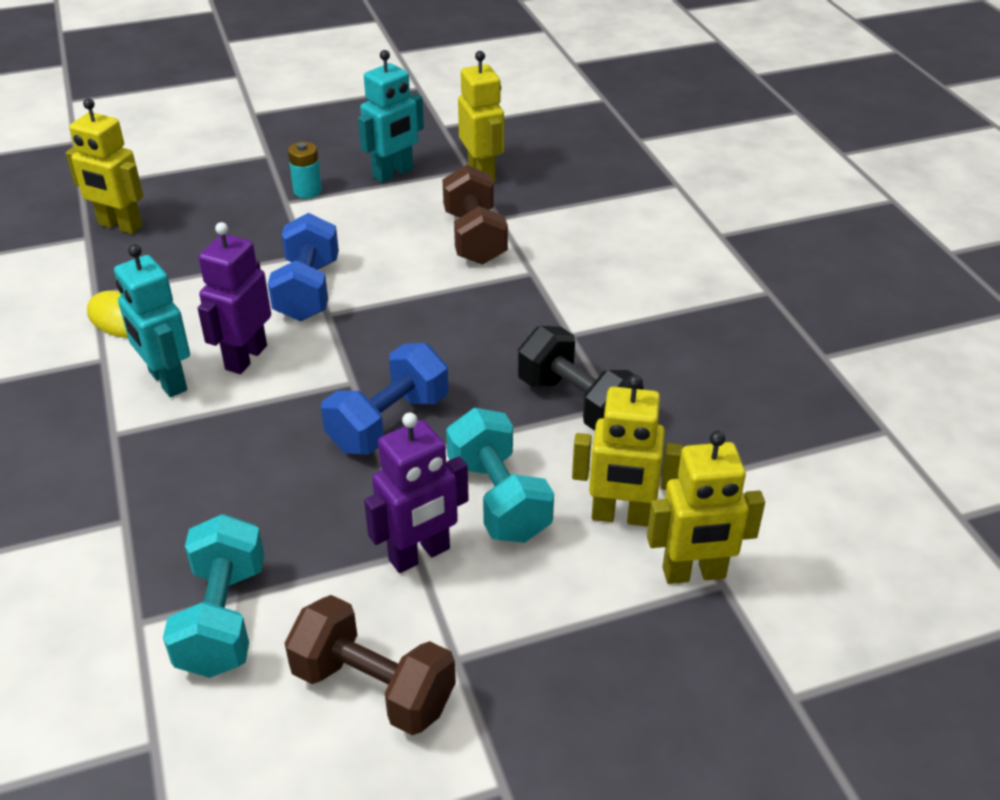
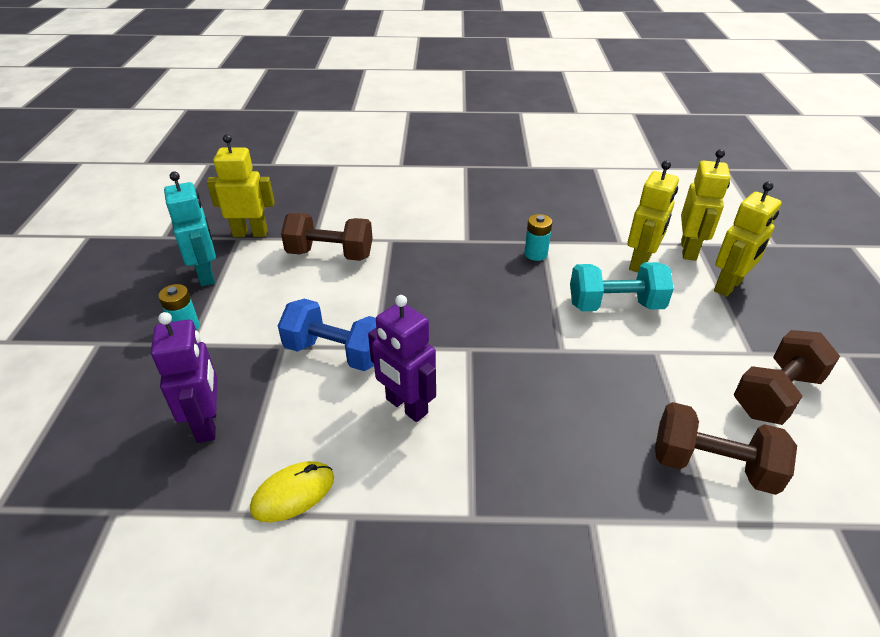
camera: 70 degrees left, 0 degrees up
yellow robot [66,98,143,234] -> yellow robot moved to [714,181,782,297]
turquoise robot [114,244,190,397] -> none
turquoise dumbbell [163,514,264,678] -> brown dumbbell [655,402,797,495]
blue dumbbell [321,343,449,455] -> none
purple robot [364,412,469,573] -> purple robot moved to [151,312,217,443]
black dumbbell [518,326,644,431] -> turquoise battery [524,214,552,261]

